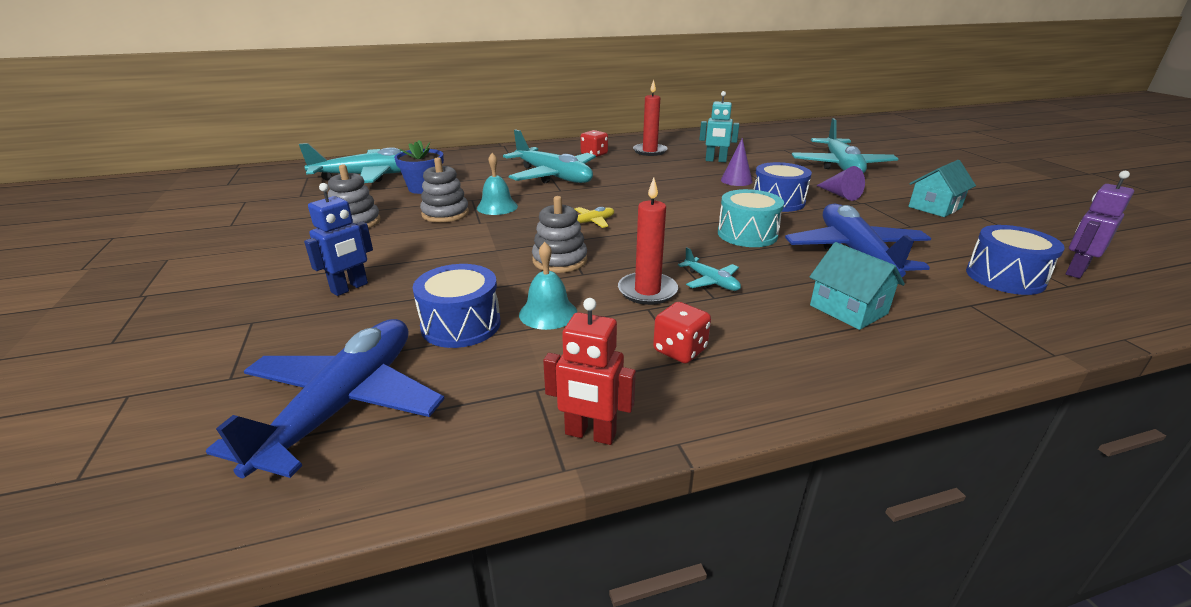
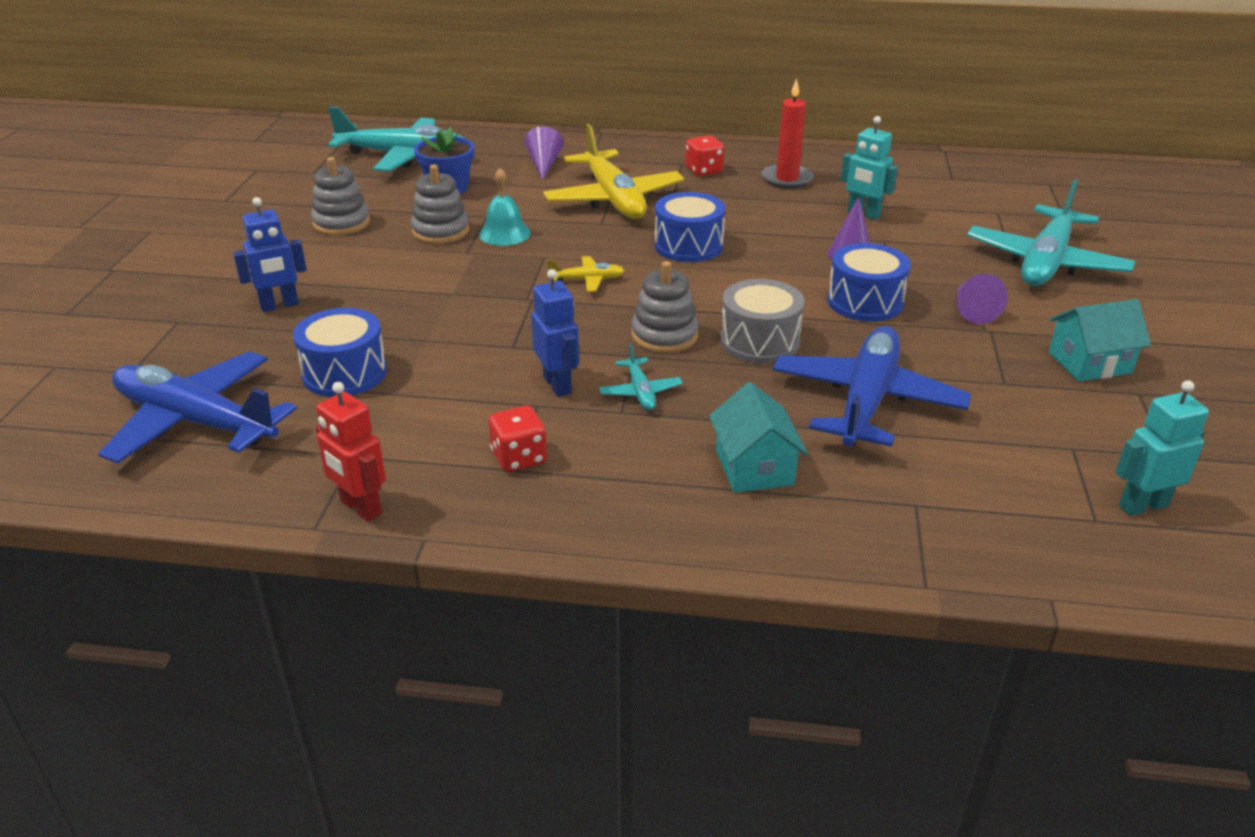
camera: 25 degrees right, 5 degrees up
blue plane [206,319,445,478] -> blue plane turned 105 degrees counterclockwise [98,351,297,464]
turquoise plane [503,129,596,183] -> yellow plane [543,124,684,219]
turquoise bell [519,242,577,330] -> none
grey stacking toy [532,196,587,273] -> grey stacking toy moved to [631,261,699,353]
red candle [618,178,678,305] -> blue robot [531,269,579,397]
turquoise drum [718,189,784,247] -> grey drum [720,279,804,363]
blue drum [966,225,1065,295] -> blue drum moved to [655,192,725,262]
purple robot [1066,171,1134,278] -> turquoise robot [1116,380,1209,516]
none -> purple cone [524,127,564,180]

